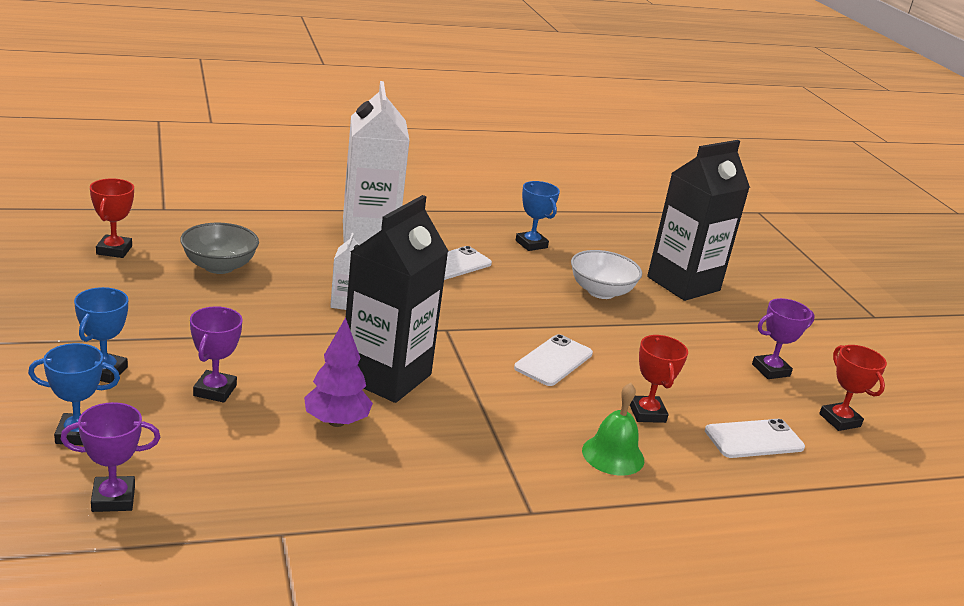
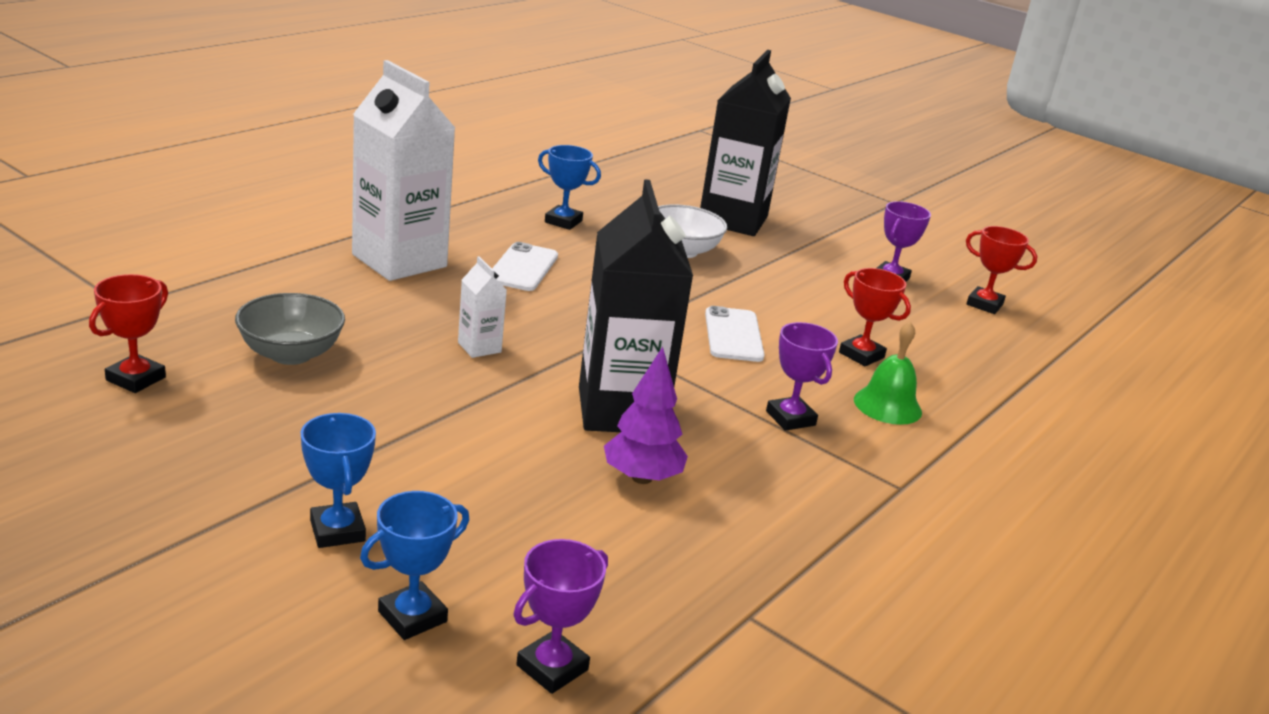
camera: 35 degrees left, 0 degrees up
red trophy [90,178,134,258] -> red trophy turned 60 degrees clockwise [89,274,168,393]
purple trophy [190,306,243,403] -> purple trophy moved to [766,322,838,431]
white phone [705,419,805,458] -> none

